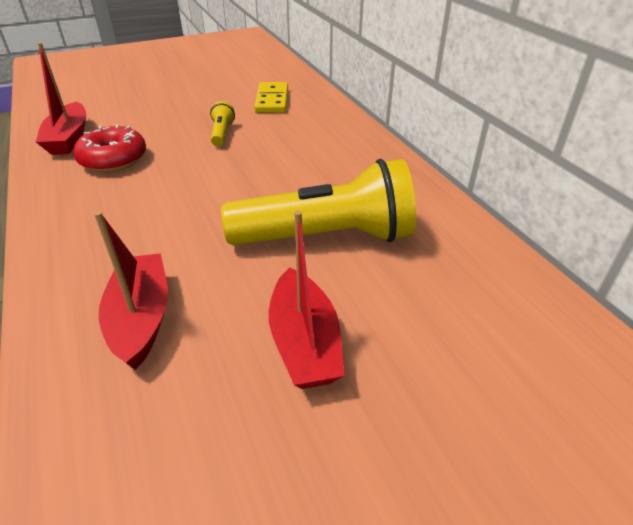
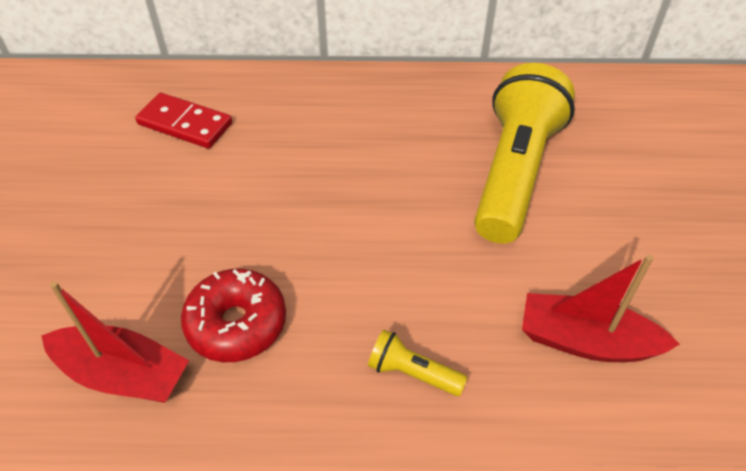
camera: 65 degrees left, 10 degrees up
yellow flashlight [210,101,235,146] -> yellow flashlight moved to [368,329,468,396]
yellow domino [254,82,288,113] -> red domino [135,93,232,149]
red boat [269,211,345,389] -> none

